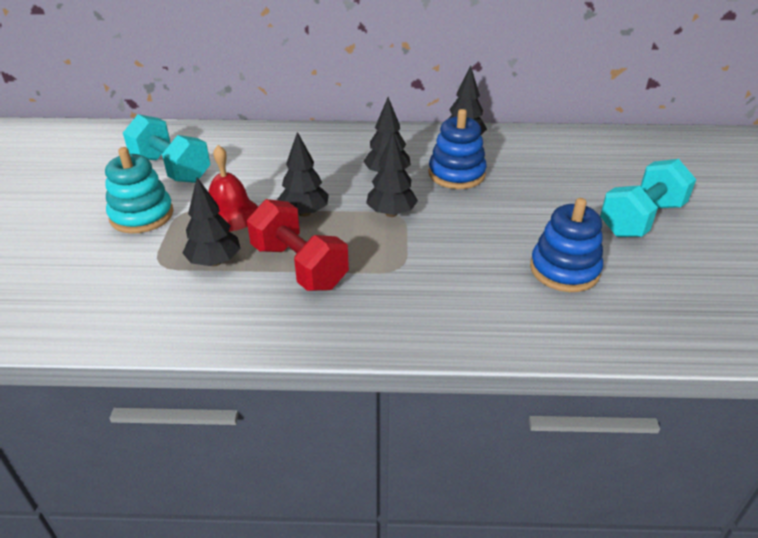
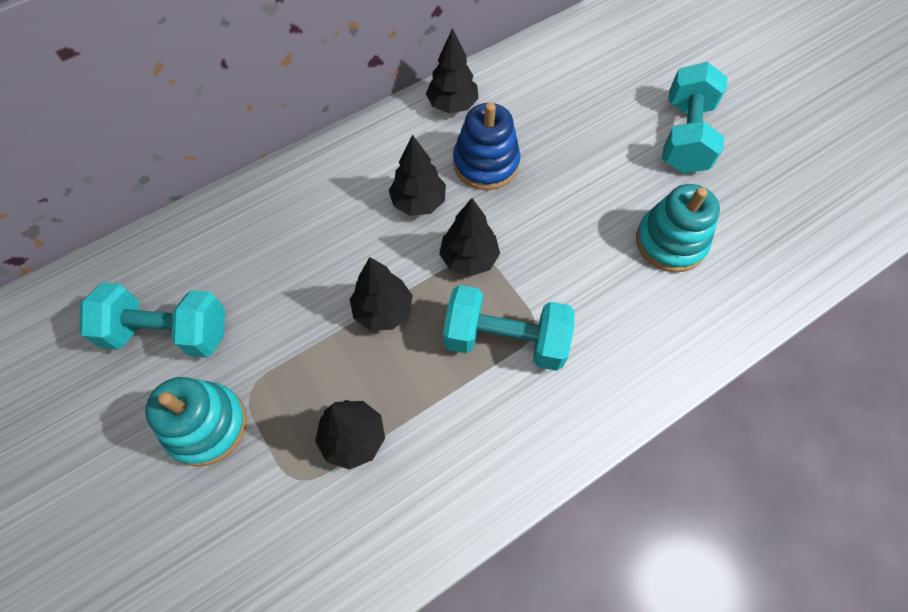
camera: 35 degrees left, 25 degrees up
red bell [208,145,258,232] -> none
red dumbbell [247,199,349,291] -> none
blue stacking toy [530,198,603,292] -> turquoise stacking toy [636,184,720,273]
none -> turquoise dumbbell [443,285,574,371]

